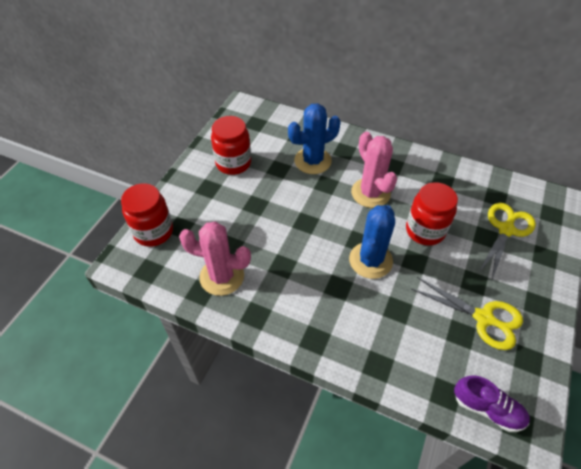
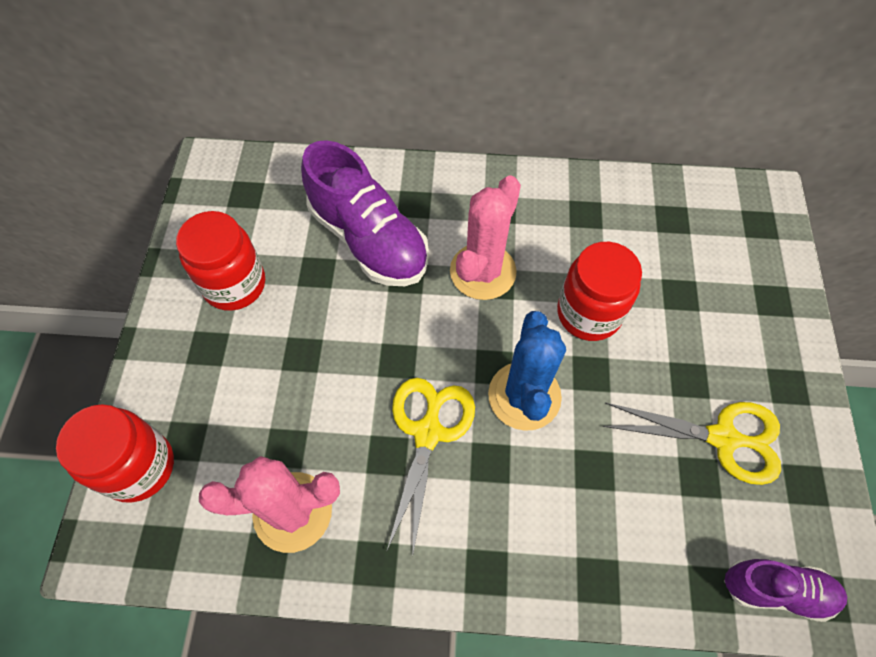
camera: 20 degrees left, 10 degrees up
blue cactus [288,103,341,174] -> purple shoe [301,140,429,286]
pink cactus [351,132,397,208] -> pink cactus turned 75 degrees clockwise [450,175,521,300]
yellow scissors [479,203,536,279] -> yellow scissors moved to [387,378,475,558]

